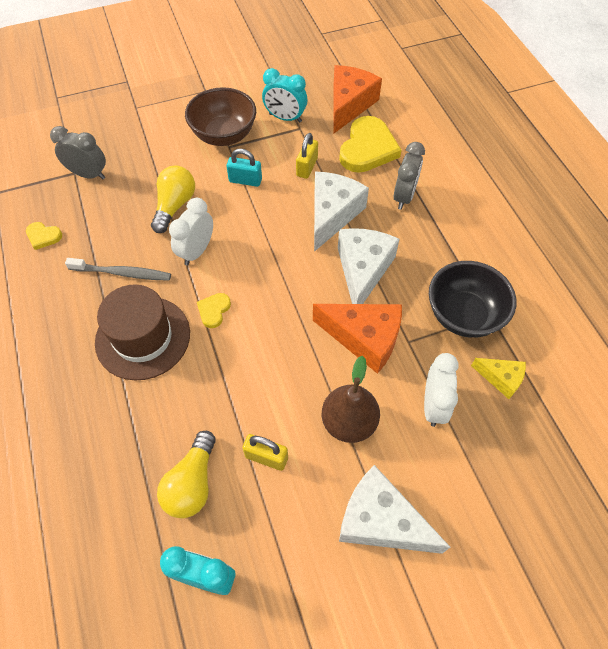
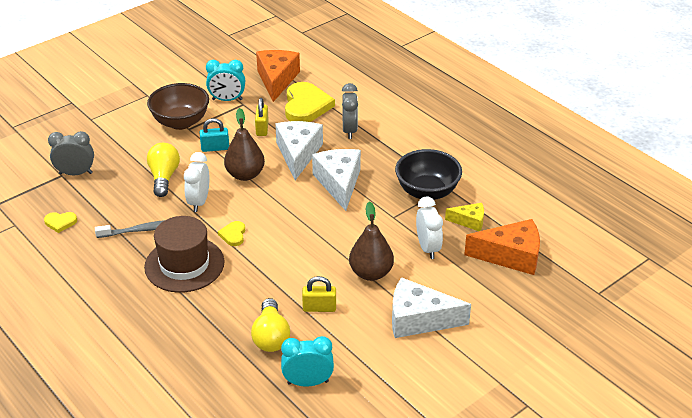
camera: 20 degrees left, 20 degrees down
orange cheese [313,304,402,374] -> orange cheese moved to [464,219,540,275]
none -> brown pear [224,108,265,181]

